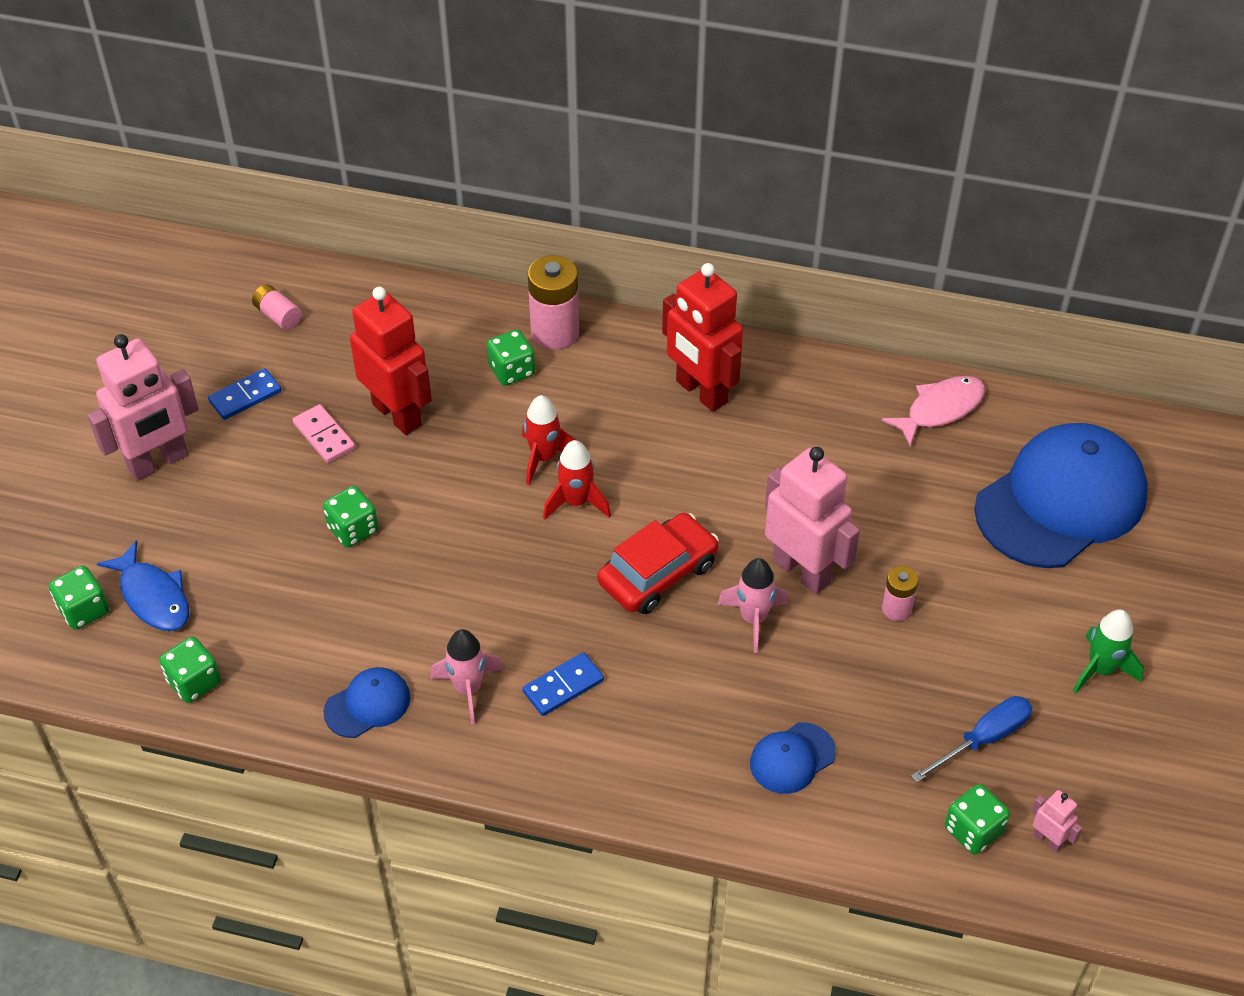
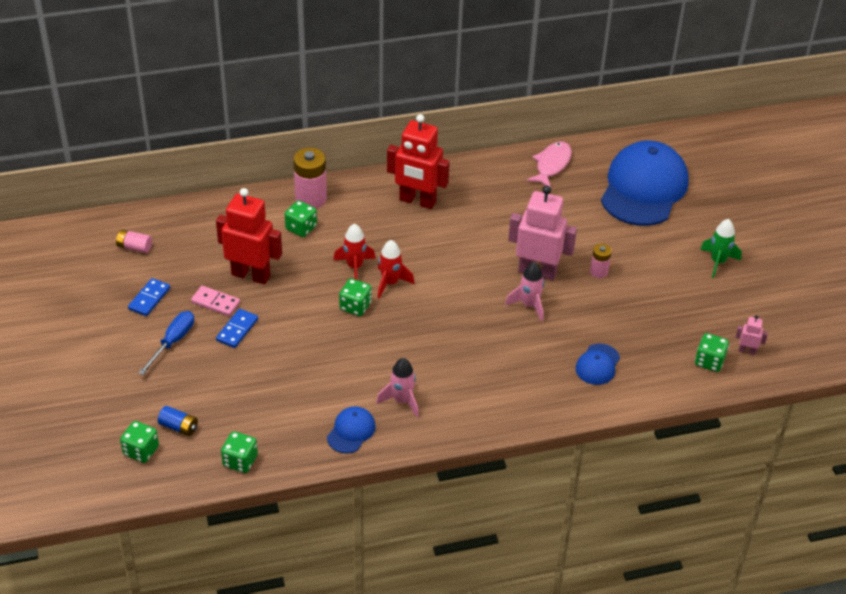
camera: 30 degrees left, 5 degrees down
pink robot [88,334,199,480] -> none
blue fish [97,540,189,631] -> blue battery [158,406,198,436]
green dice [323,486,378,548] -> green dice moved to [339,278,372,316]
blue domino [522,652,604,716] -> blue domino moved to [216,309,258,348]
red car [597,513,719,614] -> none
blue screwdriver [911,696,1032,782] -> blue screwdriver moved to [138,311,194,375]

